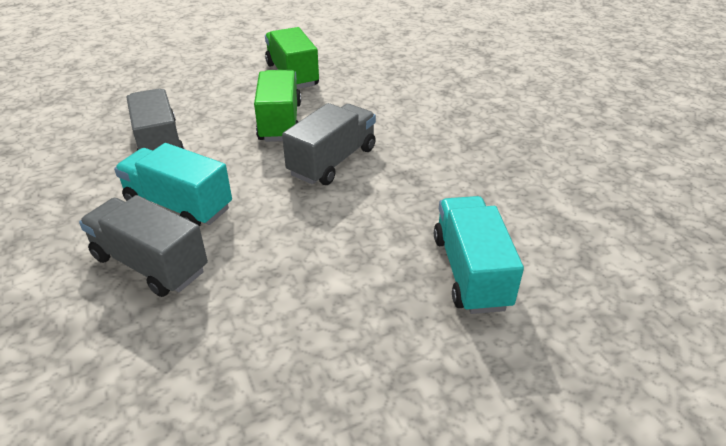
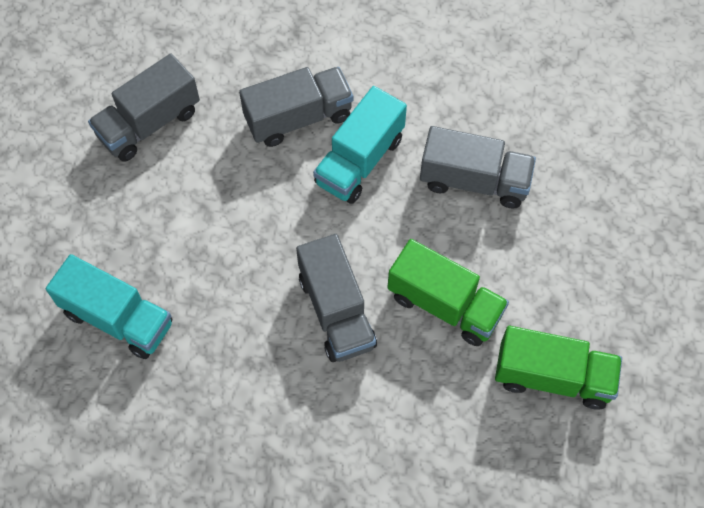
camera: 125 degrees right, 25 degrees up
turquoise truck [114,143,232,227] -> turquoise truck turned 150 degrees clockwise [313,86,407,204]
none -> grey truck [88,54,200,162]

